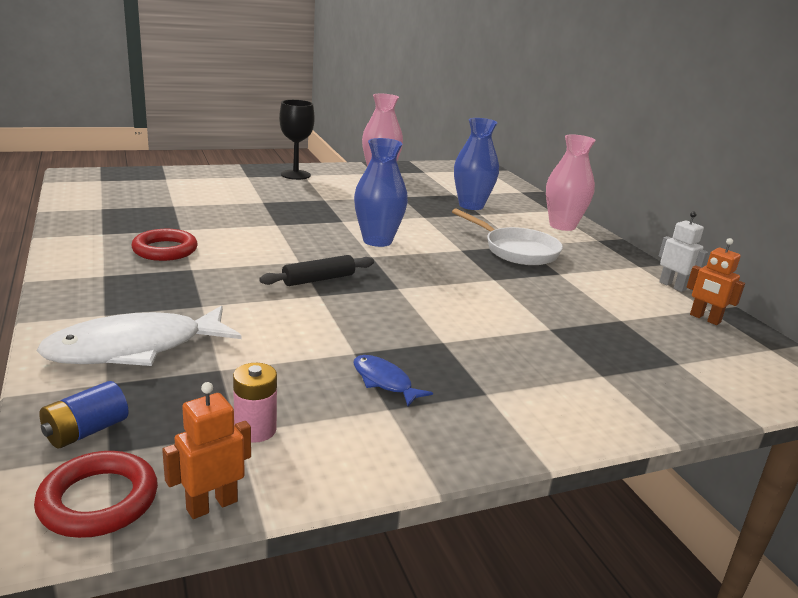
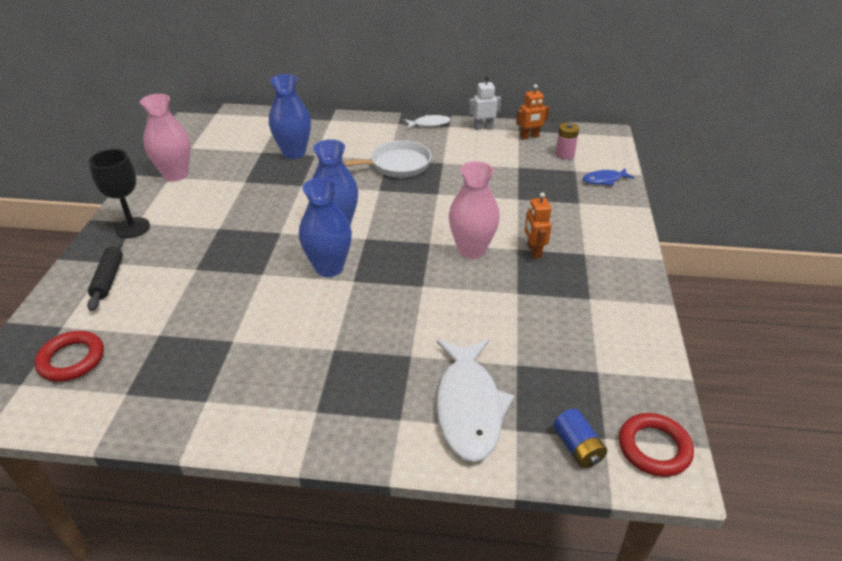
camera: 60 degrees left, 15 degrees up
red ring [131,229,198,261] -> red ring moved to [34,331,104,382]
orange robot [162,382,251,519] -> orange robot moved to [525,192,551,259]
pink battery [233,363,277,443] -> pink battery moved to [555,122,579,159]
black rolling pin [259,255,374,286] -> black rolling pin moved to [87,238,123,311]
blue fish [353,355,433,406] -> blue fish moved to [583,168,634,186]
pink vase [546,135,596,231] -> pink vase moved to [449,161,500,259]
none -> blue vase [299,178,352,277]
none -> white fish [404,115,451,129]

